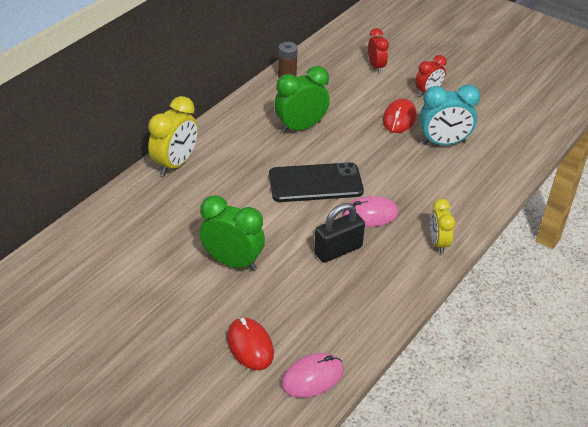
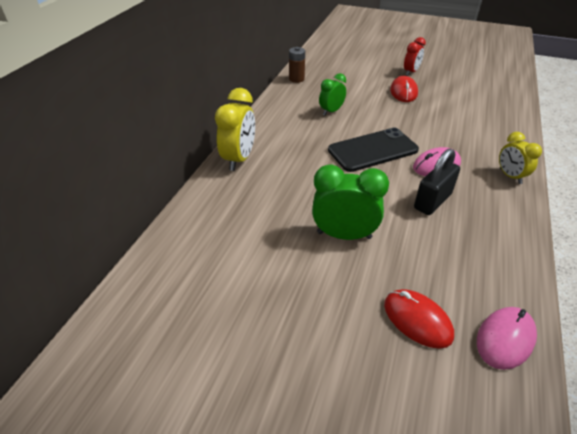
camera: 15 degrees left, 0 degrees up
green clock [274,66,330,134] -> green clock [319,73,346,115], size x0.63
red clock [368,28,389,73] -> none
turquoise clock [419,84,480,145] -> none

